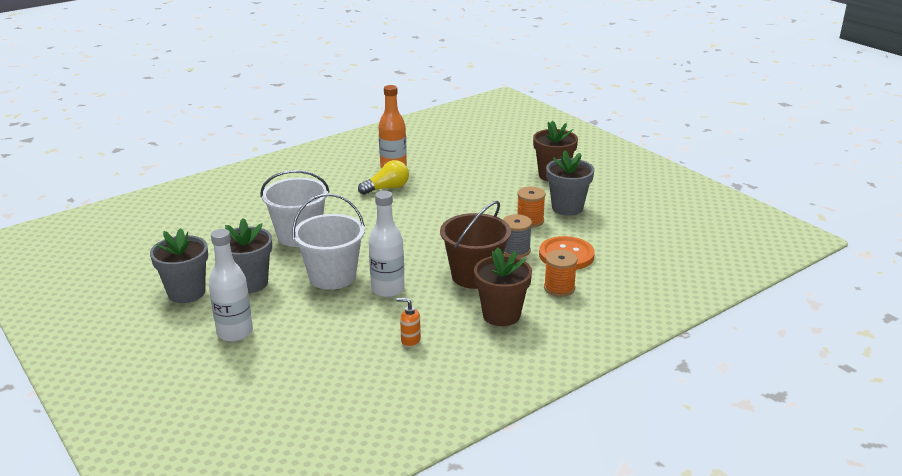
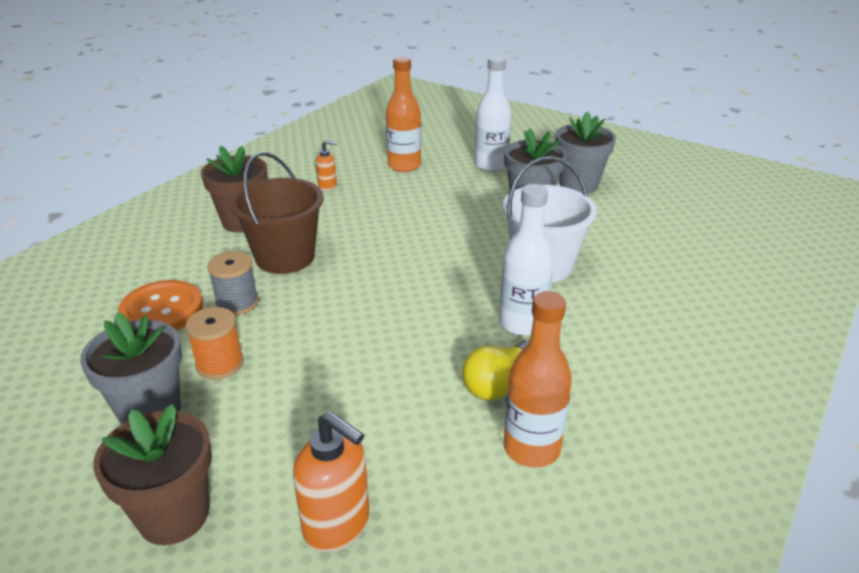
camera: 160 degrees right, 5 degrees up
white bucket [292,194,365,290] -> none
white bottle [369,191,405,297] -> white bottle moved to [499,184,554,336]
orange spool [544,250,577,297] -> none
none -> orange soap dispenser [293,411,369,552]
none -> orange bottle [386,56,421,172]

